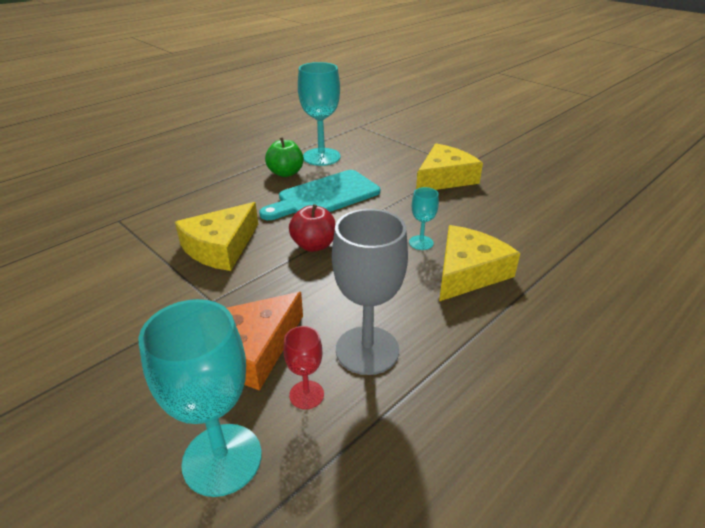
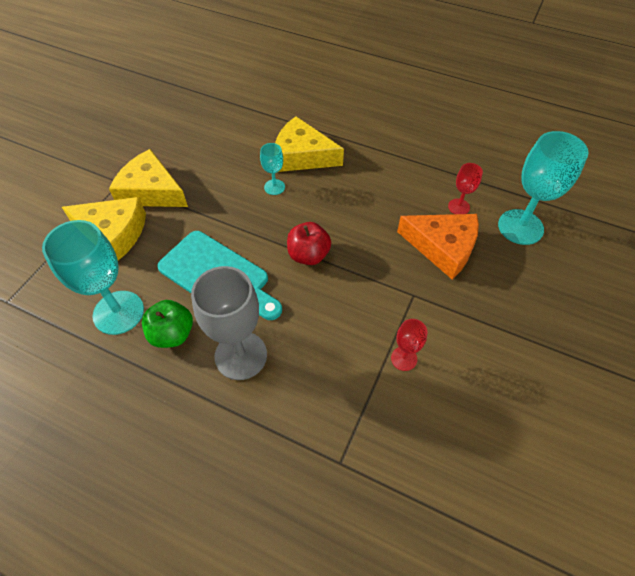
camera: 110 degrees left, 20 degrees up
yellow cheese [175,202,258,271] -> yellow cheese moved to [62,197,146,260]
grey goblet [332,209,408,375] -> grey goblet moved to [191,266,267,380]
none -> red goblet [391,319,427,371]

